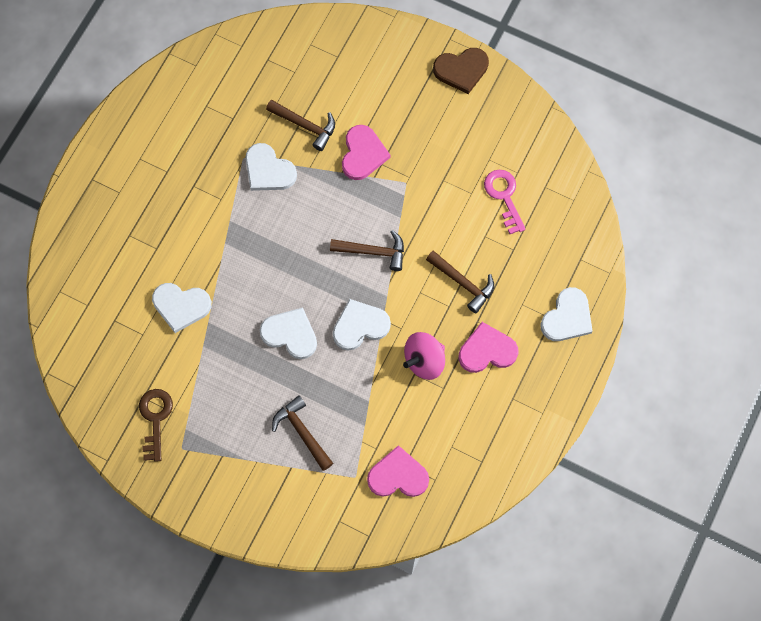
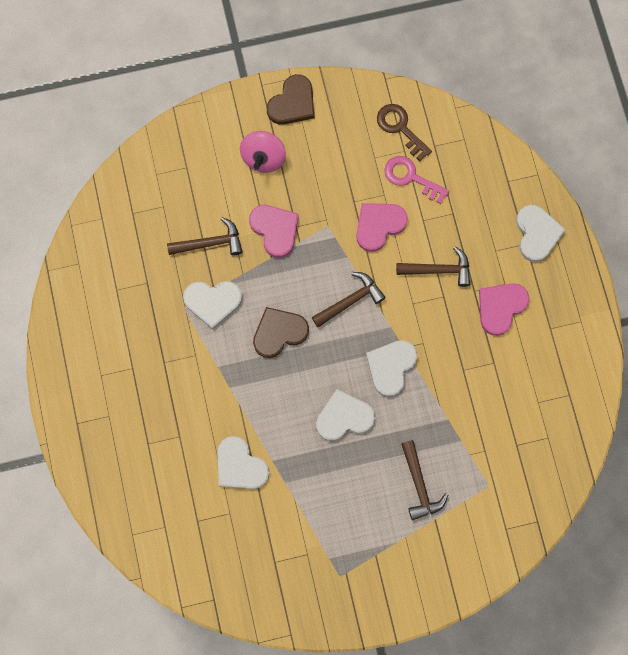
camera: 40 degrees left, 5 degrees up
brown key [139,389,173,462] -> brown key moved to [377,104,432,161]
white heart [152,283,212,333] -> white heart turned 75 degrees clockwise [217,436,269,489]
brown hammer [272,395,333,471] -> brown hammer turned 120 degrees counterclockwise [401,440,448,520]
pink heart [367,445,429,497] -> pink heart moved to [356,203,408,252]
pink spinning top [403,332,445,380] -> pink spinning top moved to [240,131,286,173]
none -> brown heart [253,307,309,358]

